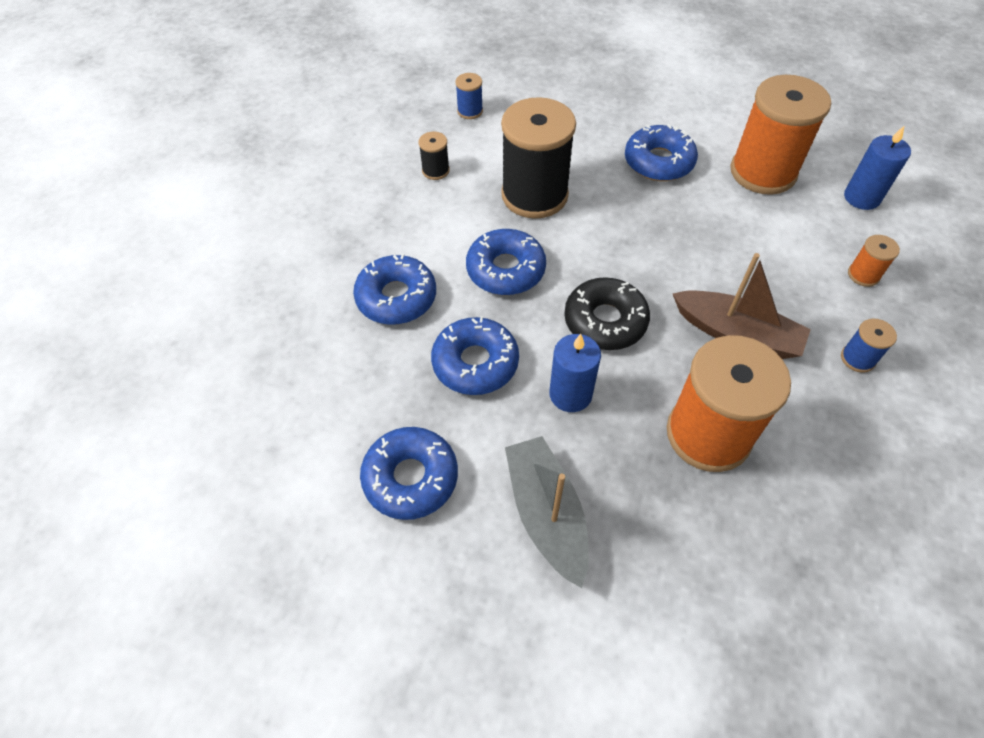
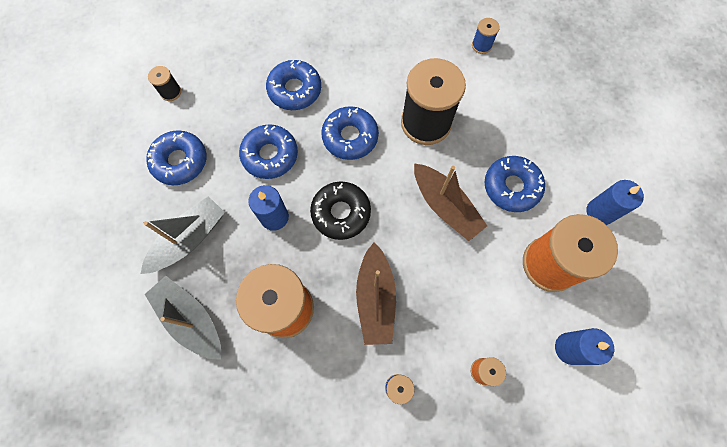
camera: 60 degrees right, 15 degrees up
black spool [419,132,450,180] -> black spool moved to [148,66,181,101]
none -> grey boat [145,276,221,360]
none -> brown boat [414,163,487,241]
none -> blue candle [586,180,644,225]

